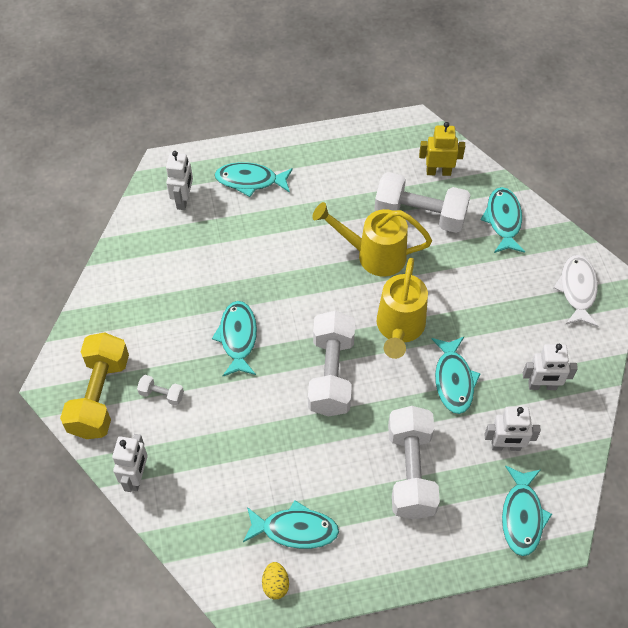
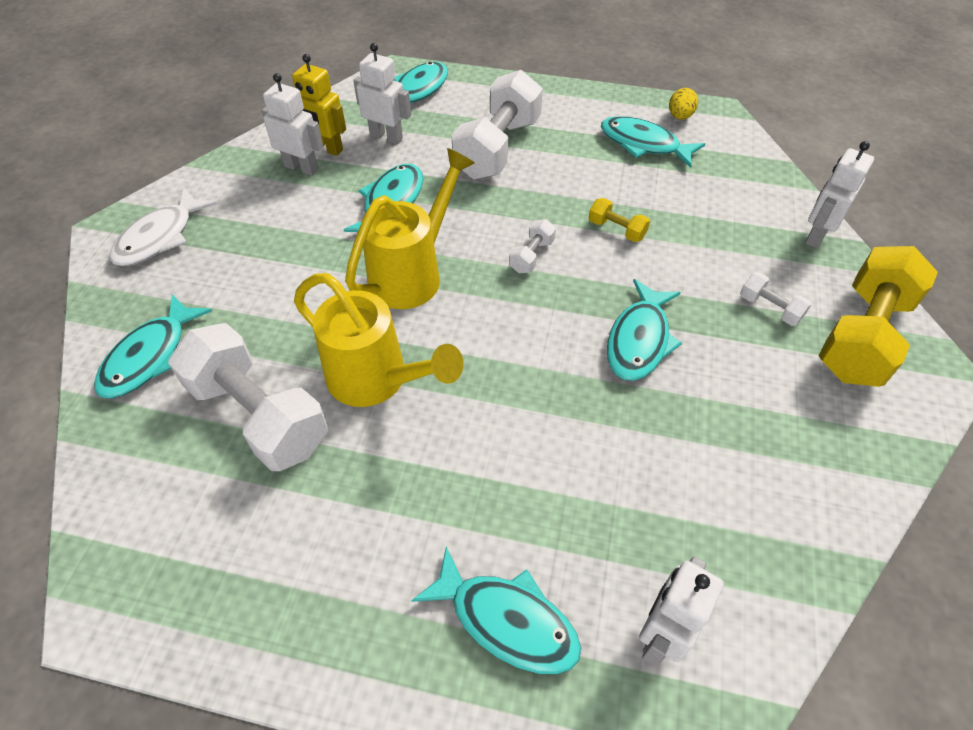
camera: 155 degrees left, 5 degrees down
white dumbbell [308,311,355,417] -> white dumbbell [509,219,556,273], size x0.44
yellow robot [419,122,465,176] -> yellow robot moved to [292,54,346,156]
none -> yellow dumbbell [588,198,650,242]

